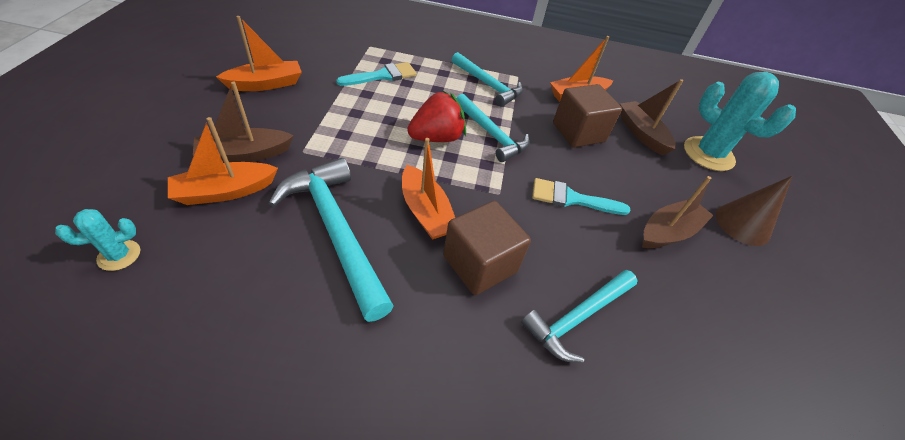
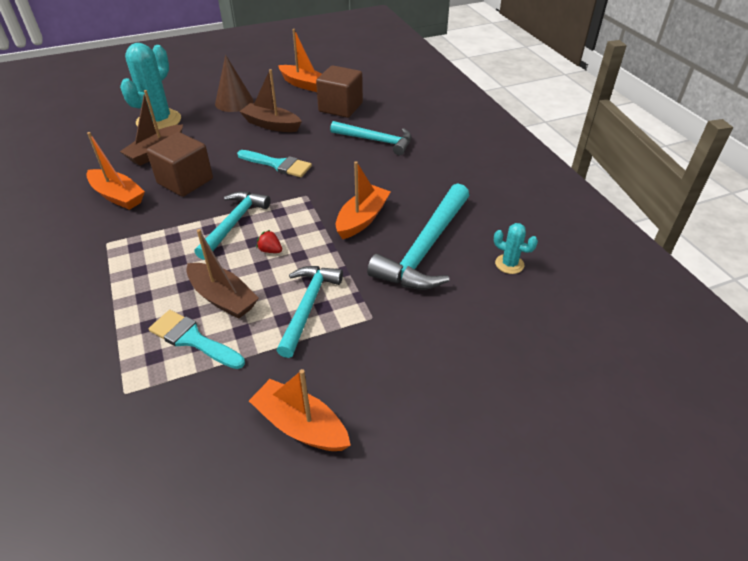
camera: 115 degrees left, 5 degrees down
turquoise cactus [55,209,140,271] -> turquoise cactus moved to [494,223,538,274]
orange boat [168,117,278,205] -> orange boat moved to [278,29,321,92]
brown boat [193,82,294,163] -> brown boat moved to [186,229,259,319]
red strawberry [407,90,466,142] -> red strawberry [256,230,282,253], size x0.43
brown cube [443,201,531,295] -> brown cube moved to [316,65,363,118]
turquoise hammer [452,52,523,107] -> turquoise hammer moved to [276,266,343,358]
turquoise brush [532,178,630,215] -> turquoise brush turned 45 degrees counterclockwise [237,150,312,177]

